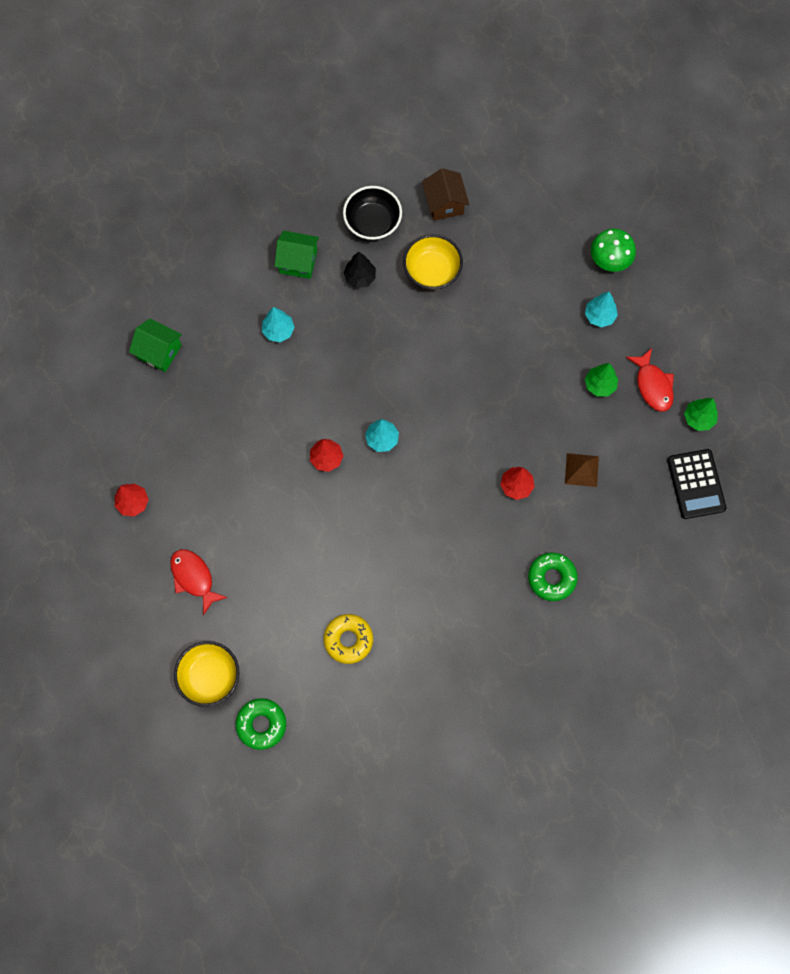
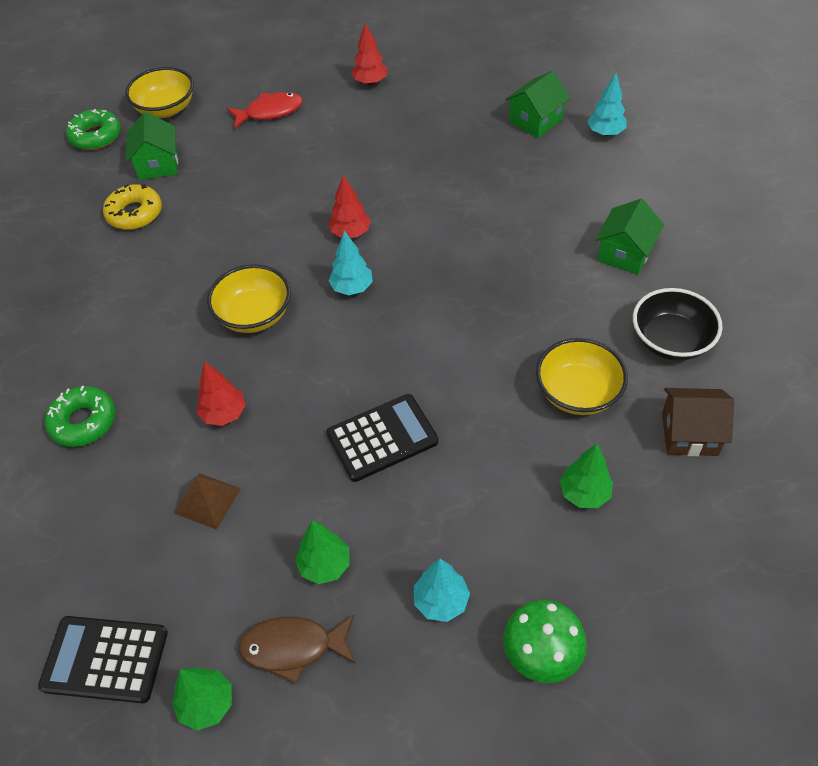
camera: 110 degrees right, 20 degrees down
turquoise tree [262,307,295,342] -> turquoise tree moved to [587,73,627,136]
black tree [344,252,376,288] -> none
red fish [626,348,674,412] -> brown fish [238,615,355,684]
none -> green house [126,112,178,180]
none -> yellow bowl [207,264,291,333]
none -> black calculator [326,394,438,482]
none -> green tree [560,444,613,508]

